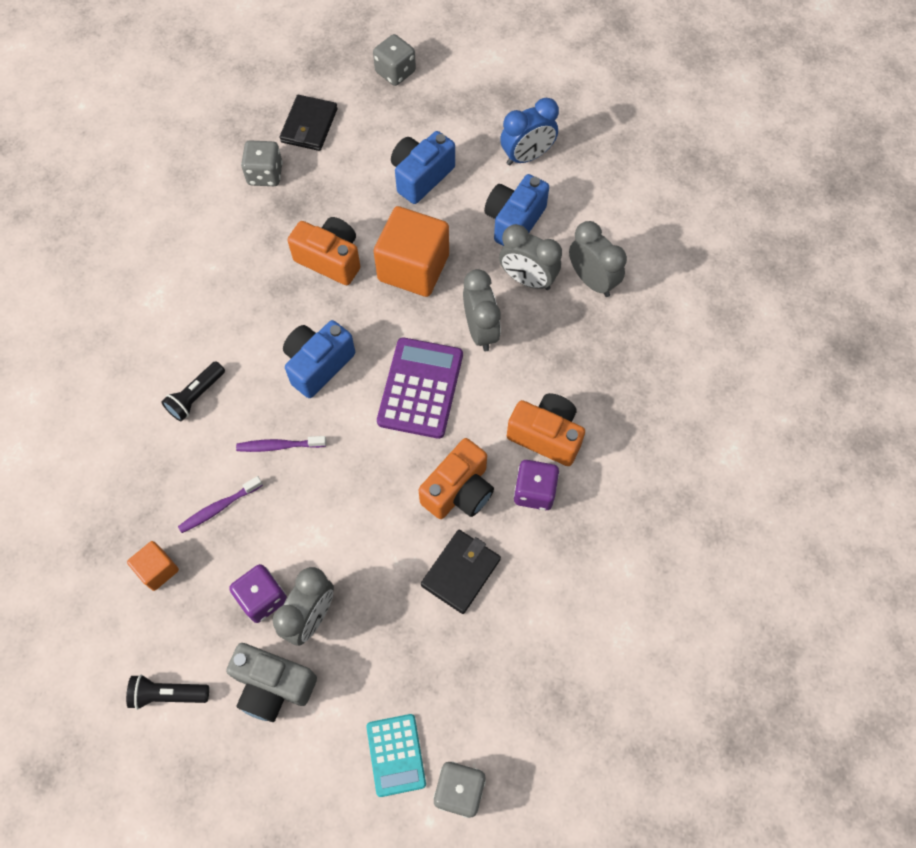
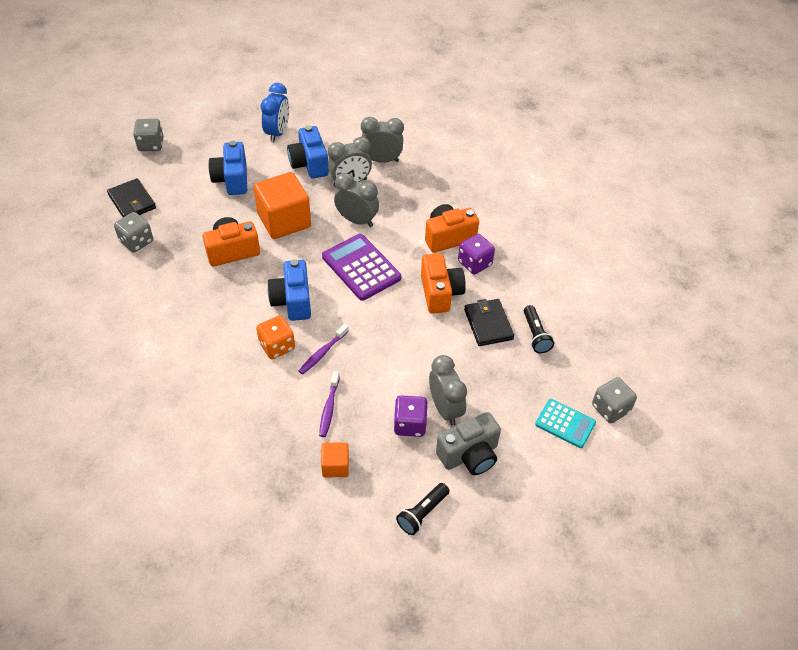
camera: 50 degrees left, 15 degrees down
black flashlight [161,361,225,421] -> black flashlight moved to [524,305,554,353]
none -> orange dice [256,315,295,359]

